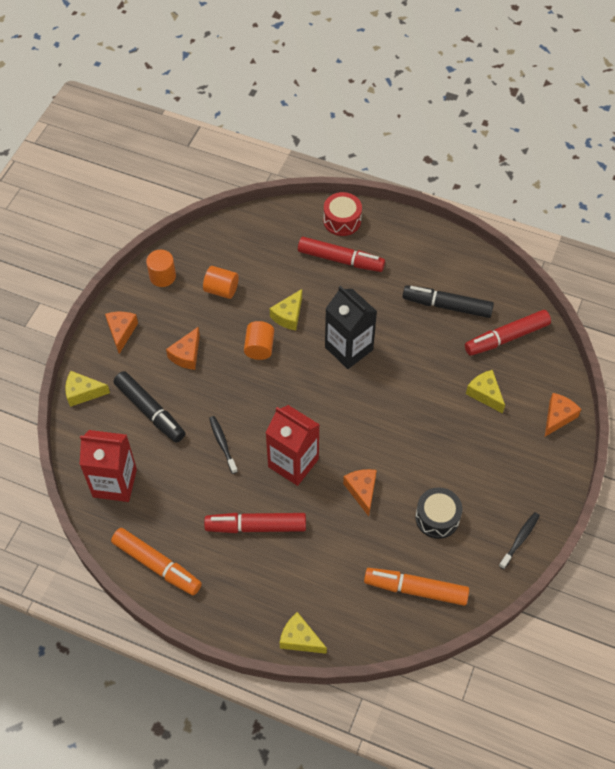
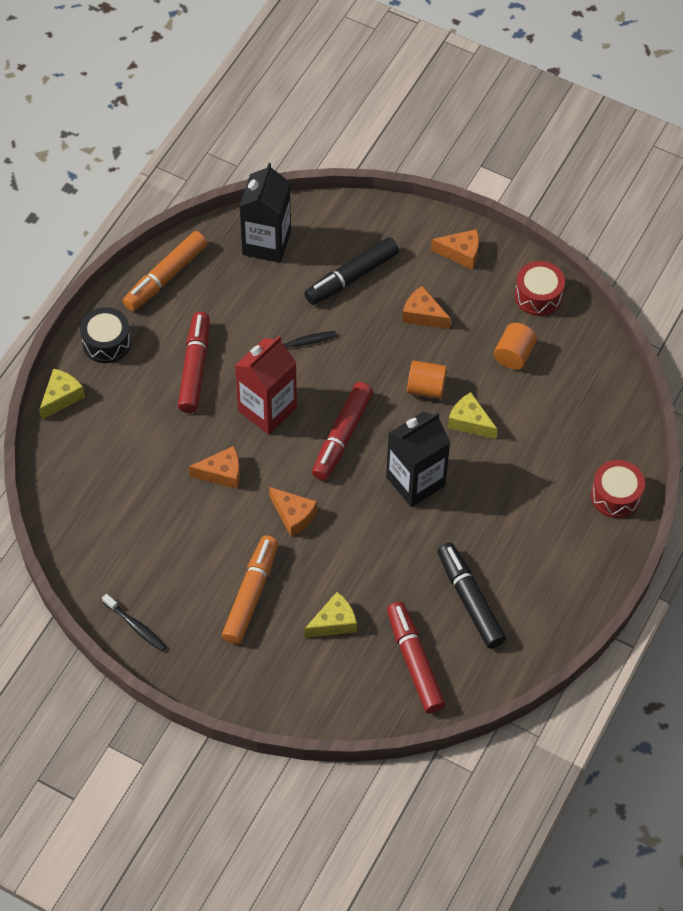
camera: 95 degrees right, 0 degrees up
yellow cheese [65,371,110,407] -> none
red carton [79,430,137,502] -> black carton [240,163,291,263]
orange cylinder [146,250,176,287] -> red drum [515,261,565,316]
red marker [298,237,385,272] -> red marker moved to [312,382,373,480]
orange marker [364,568,469,606] -> orange marker moved to [222,535,278,644]
black marker [402,285,494,318] -> black marker turned 45 degrees counterclockwise [437,543,506,649]
black drum [415,487,462,539] -> black drum moved to [80,307,131,363]
orange cheese [545,393,581,436] -> orange cheese moved to [269,487,317,537]

